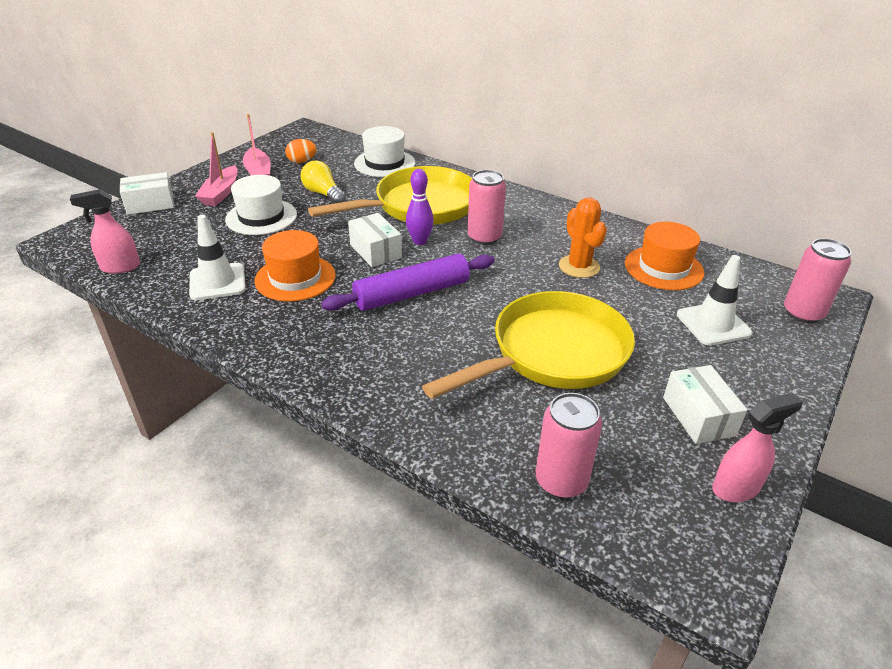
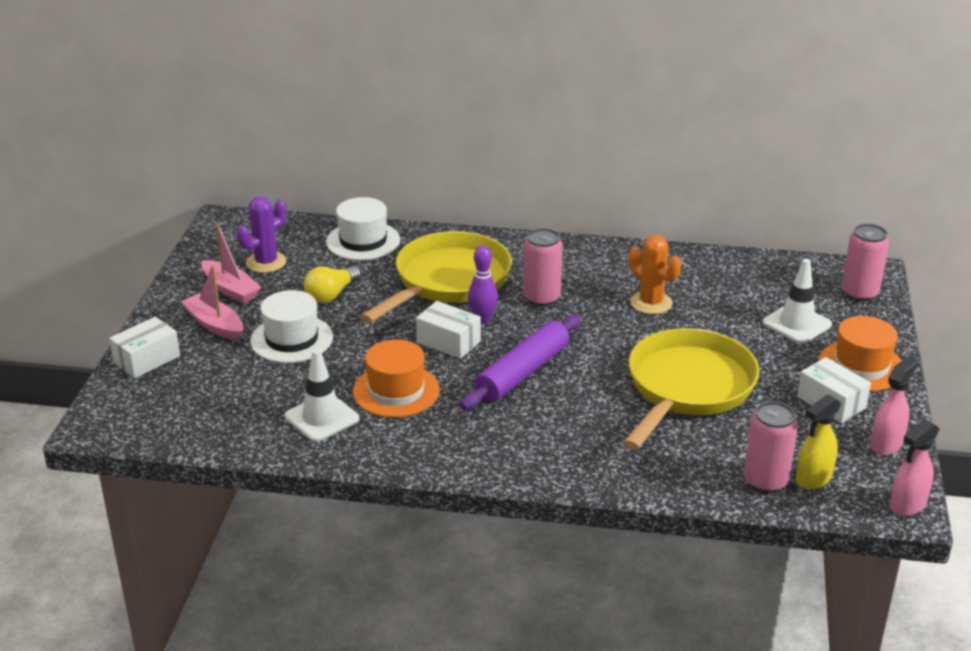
camera: 25 degrees left, 5 degrees down
pink spray bottle [70,189,140,274] -> pink spray bottle moved to [889,420,939,516]
pink boat [195,132,238,206] -> pink boat turned 150 degrees clockwise [181,265,243,341]
orange egg [285,139,317,163] -> purple cactus [237,196,287,273]
yellow light bulb [301,161,346,203] -> yellow light bulb turned 75 degrees counterclockwise [304,266,361,303]
orange hat [625,222,704,290] -> orange hat moved to [819,316,902,391]
none -> yellow spray bottle [796,394,841,489]

